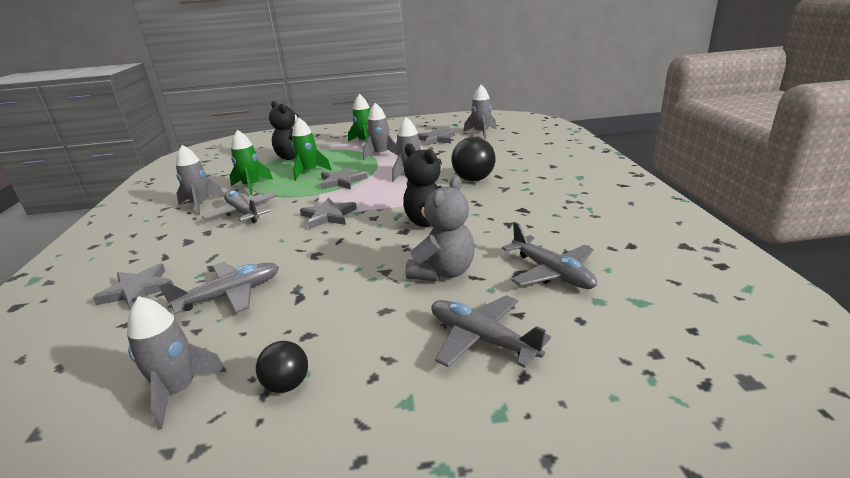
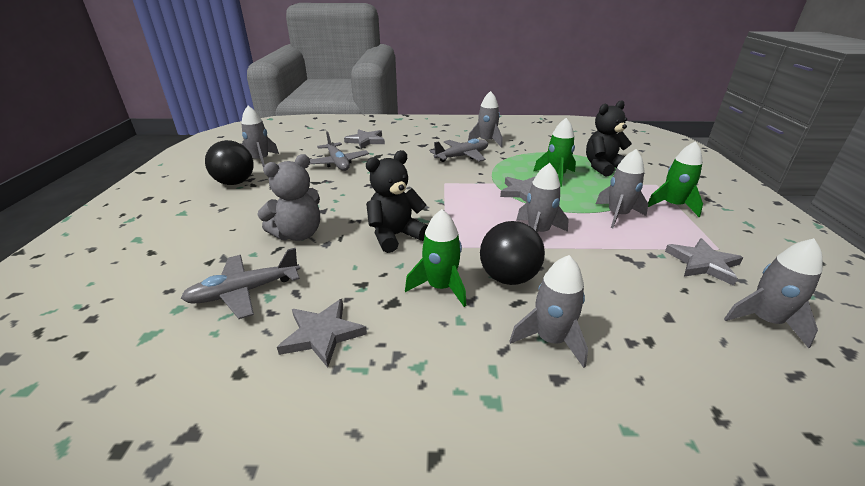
camera: 95 degrees right, 5 degrees up
green rocket [230,130,273,195] -> green rocket moved to [405,209,466,307]
black ball [256,341,308,393] -> black ball [205,140,254,185], size x1.67
grey star [300,198,357,229] -> grey star moved to [277,299,367,368]
grey teddy bear [405,176,475,281] -> grey teddy bear turned 75 degrees counterclockwise [257,154,320,241]
grey plane [431,295,551,368] -> none
none -> grey rocket [509,255,588,368]

